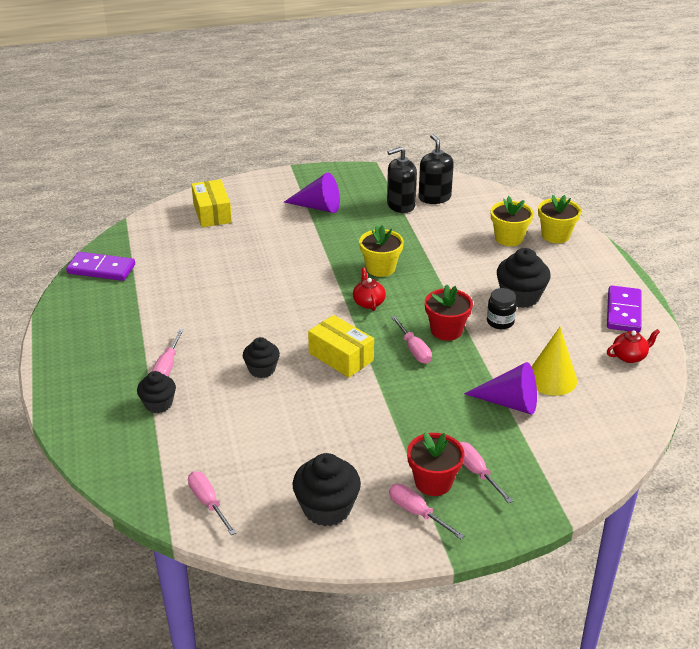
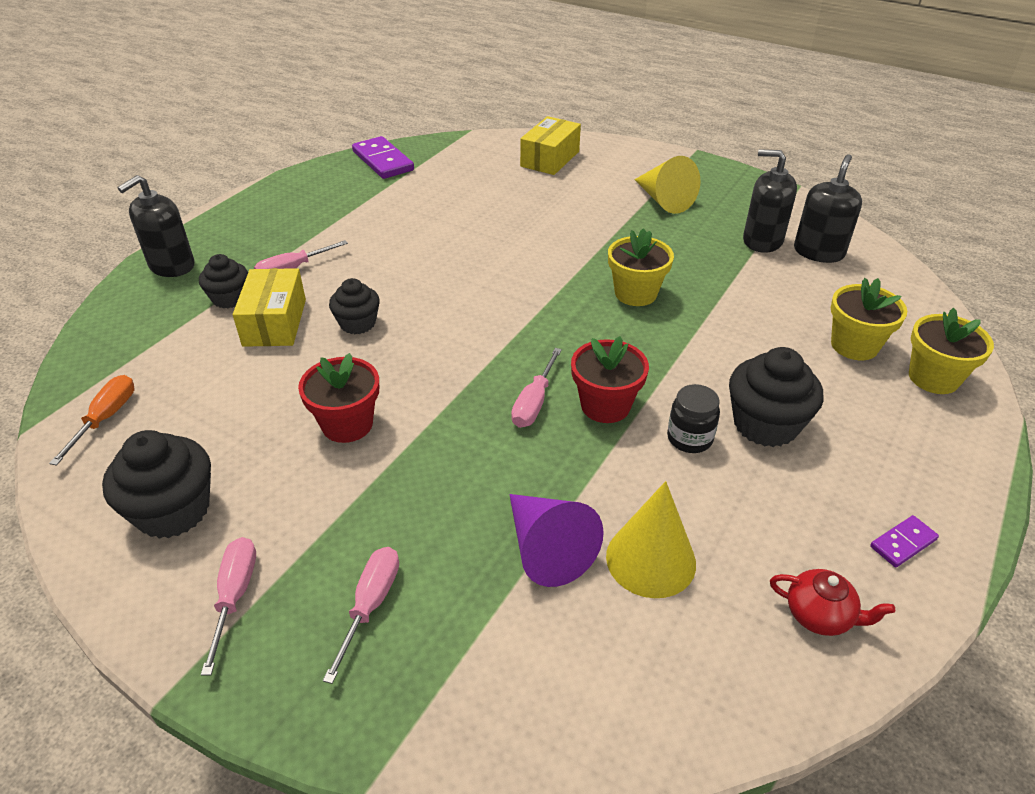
camera: 45 degrees right, 5 degrees up
pink screwdriver [188,471,237,535] -> orange screwdriver [49,375,134,465]
purple cone [284,173,340,213] -> yellow cone [634,156,701,214]
yellow box [308,315,374,378] -> yellow box moved to [233,268,306,347]
red teapot [353,268,386,311] -> none
red flower pot [407,432,464,496] -> red flower pot moved to [298,353,379,443]
purple domino [607,285,642,332] -> purple domino [870,515,939,568], size x0.52
none -> black soap dispenser [118,175,195,277]

